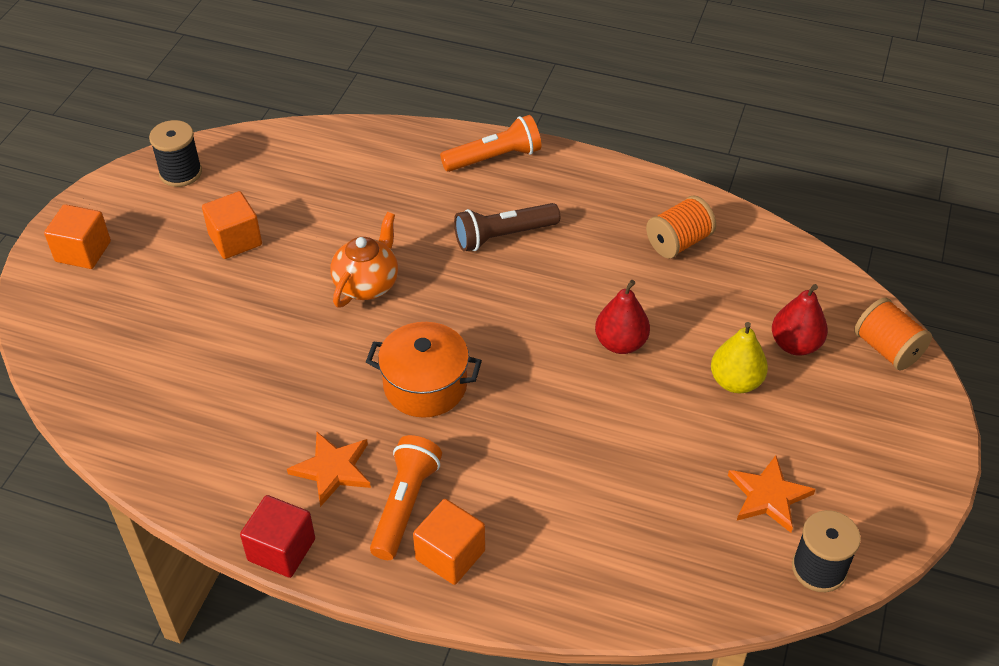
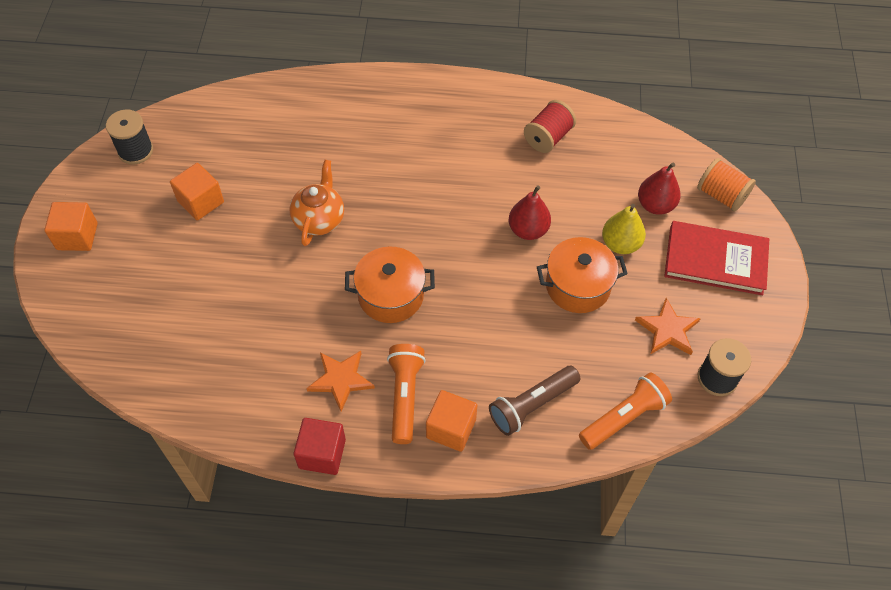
camera: 15 degrees left, 10 degrees up
orange flashlight [440,115,541,172] -> orange flashlight moved to [579,372,672,450]
brown flashlight [454,203,560,252] -> brown flashlight moved to [489,366,580,436]
orange spool [646,196,716,259] -> red spool [524,100,576,153]
none -> orange pot [537,237,628,313]
none -> red book [664,221,769,295]

